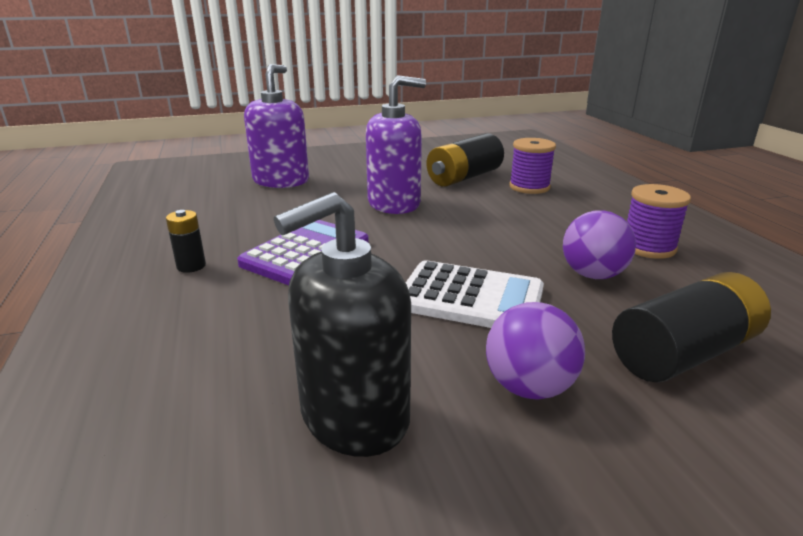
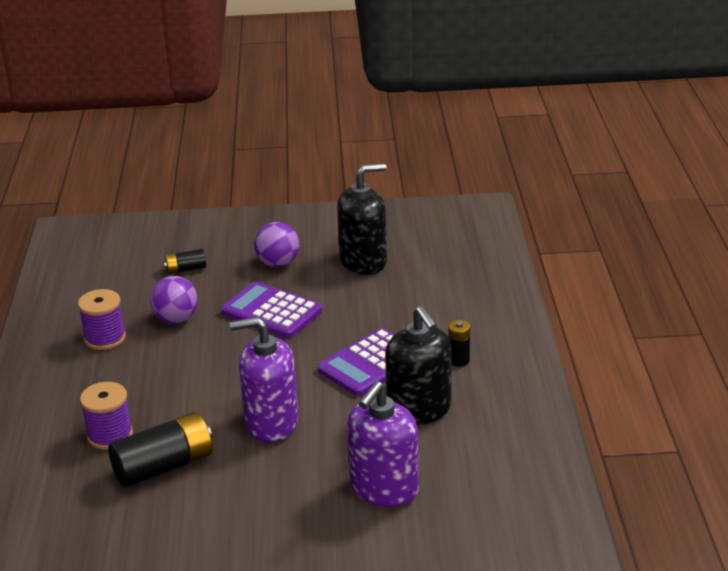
camera: 165 degrees left, 5 degrees up
white calculator [406,260,544,328] -> purple calculator [221,282,322,338]
black battery [612,272,771,383] -> black battery [163,249,206,274], size x0.51
none -> black soap dispenser [385,306,452,425]

